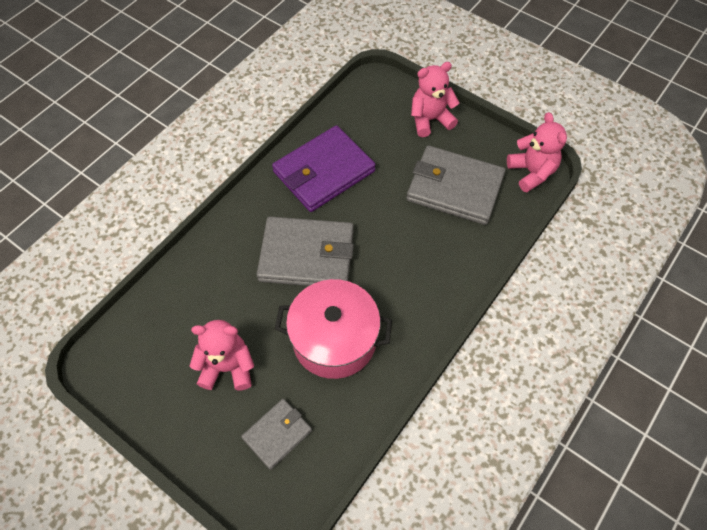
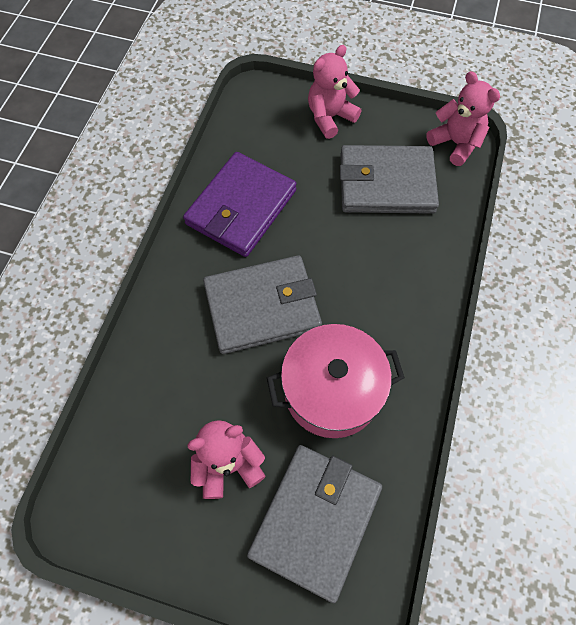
camera: 20 degrees left, 5 degrees up
grey wallet [241,399,312,470] -> grey wallet [247,445,382,603], size x1.82

